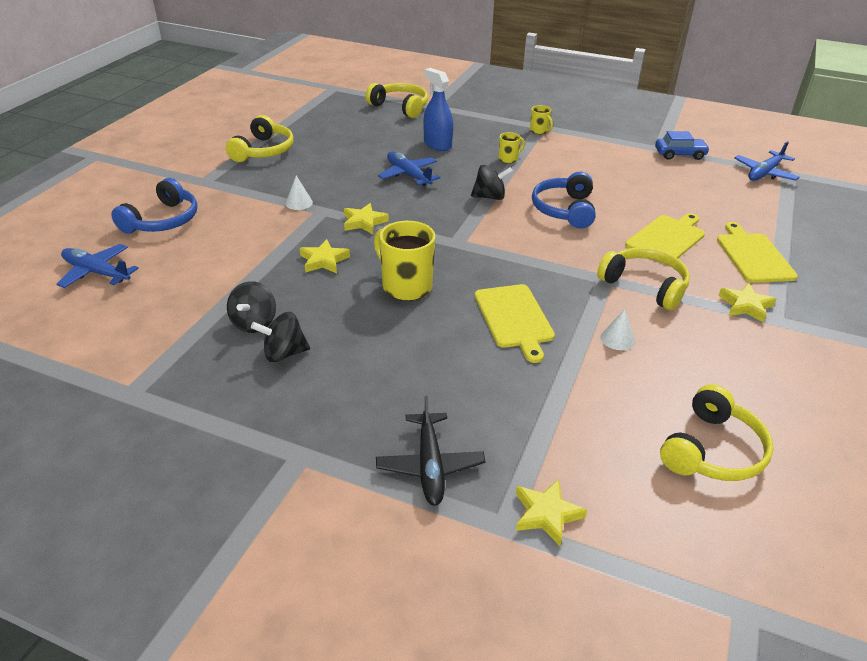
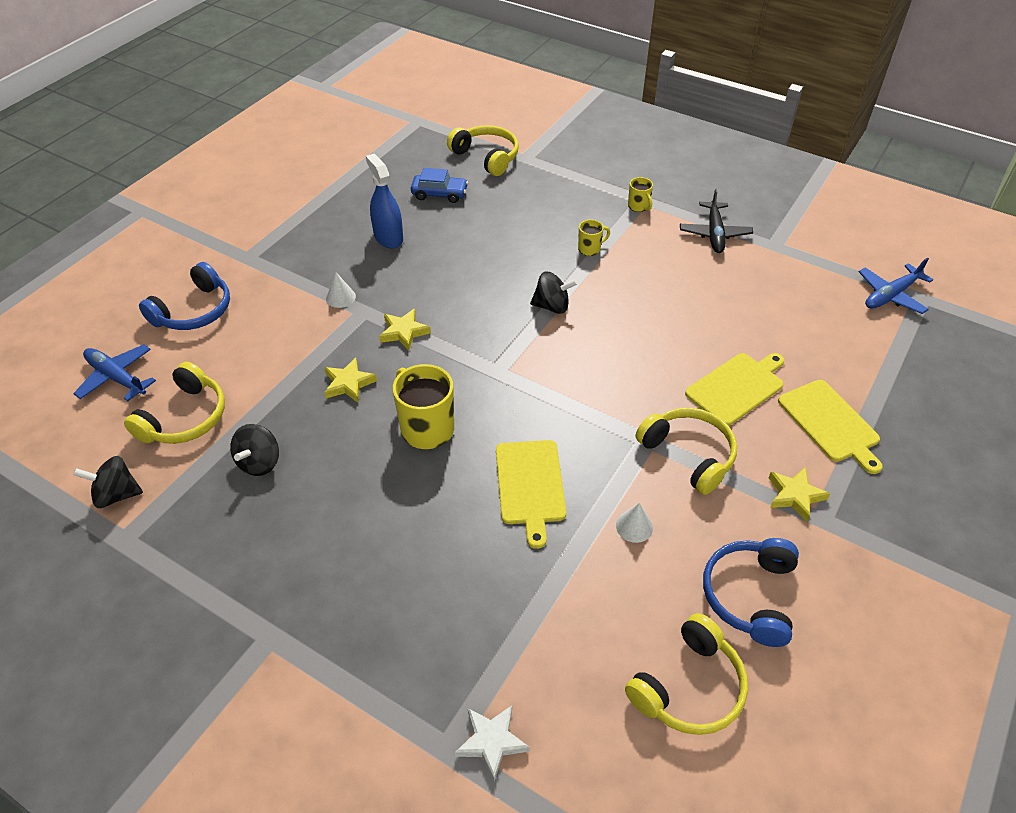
camera: 10 degrees right, 10 degrees up
yellow headphones [226,115,294,162] -> yellow headphones moved to [124,362,225,444]
black spinning top [251,312,310,362] -> black spinning top moved to [73,456,143,508]
black plane [376,396,486,506] -> black plane moved to [680,188,753,253]
blue plane [378,152,441,186] -> none
blue spray bottle [423,68,453,151] -> blue spray bottle moved to [366,154,403,248]
yellow star [516,479,587,546] -> white star [455,705,530,781]
blue headphones [532,172,596,229] -> blue headphones moved to [703,538,799,647]
blue car [655,131,710,160] -> blue car moved to [411,168,468,203]
yellow cutting board [717,222,798,283] -> yellow cutting board turned 150 degrees clockwise [778,380,883,474]

